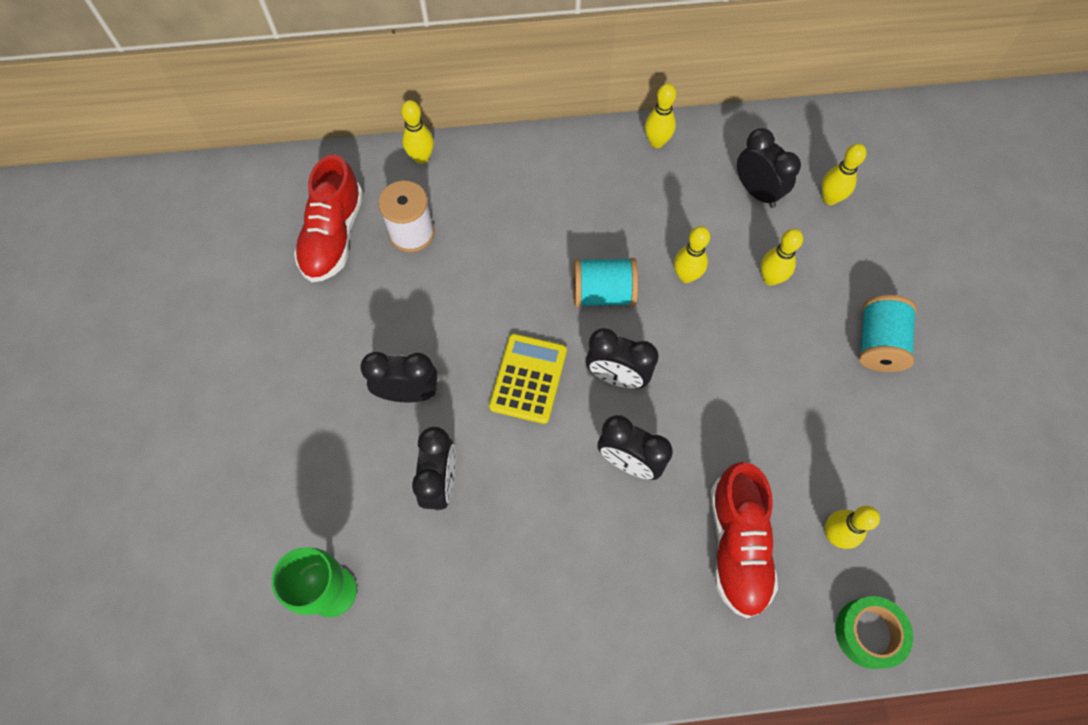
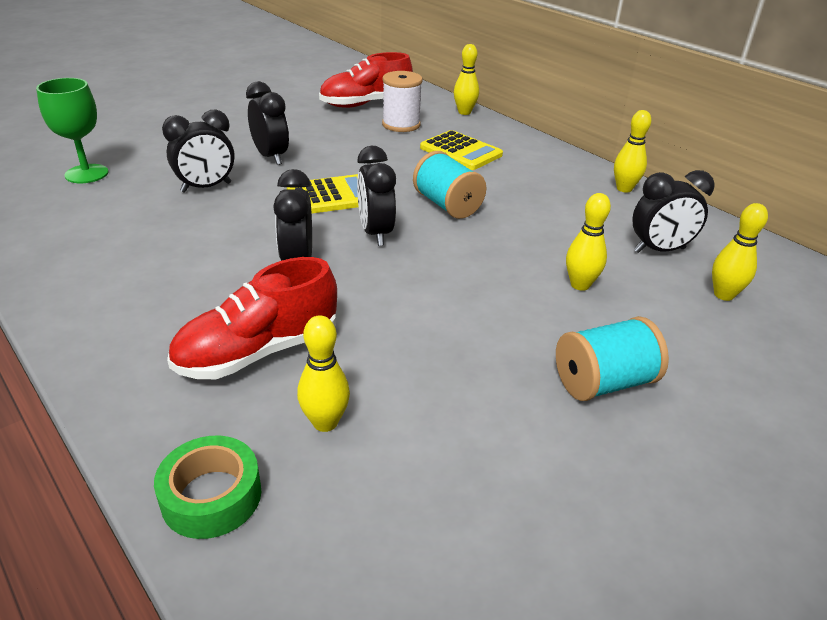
camera: 55 degrees right, 30 degrees down
yellow bowling pin [674,226,710,283] -> none
black clock [737,128,801,208] -> black clock turned 60 degrees clockwise [632,170,715,253]
none -> yellow calculator [420,130,503,170]

